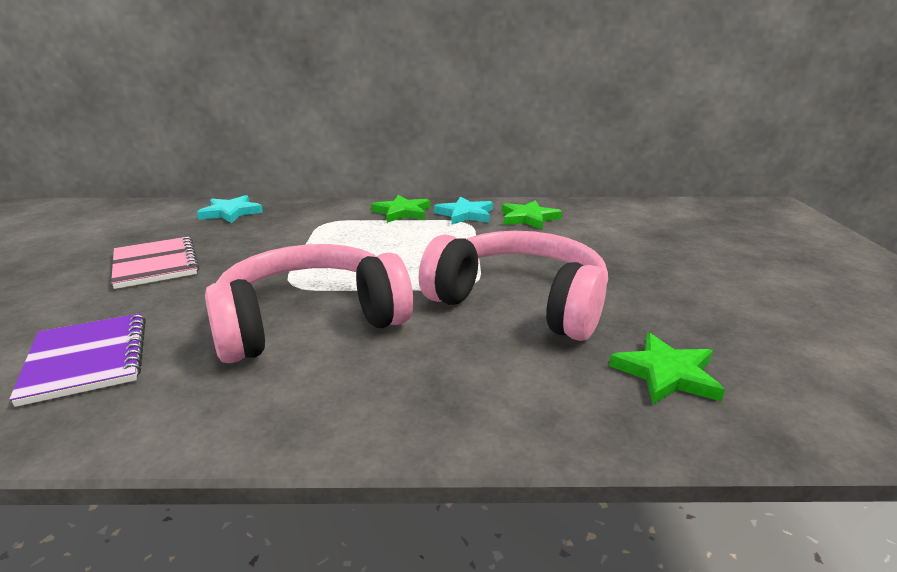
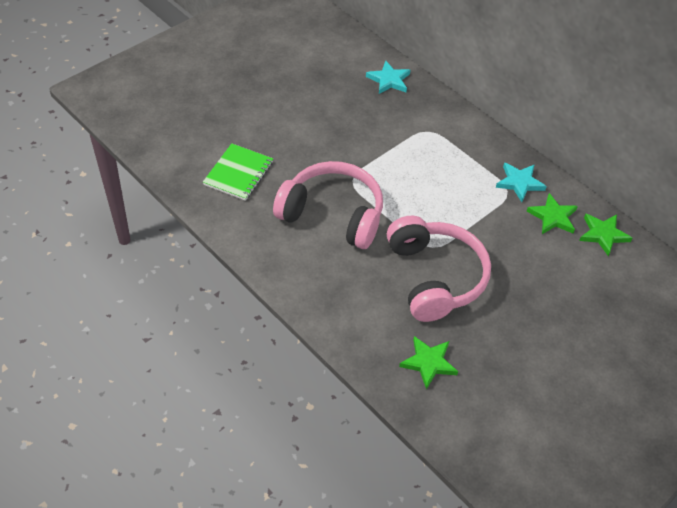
camera: 45 degrees right, 25 degrees up
purple notebook [9,313,146,407] -> green notebook [203,143,273,201]
pink notebook [111,236,199,289] -> none
green star [371,195,430,223] -> green star moved to [579,214,632,256]

